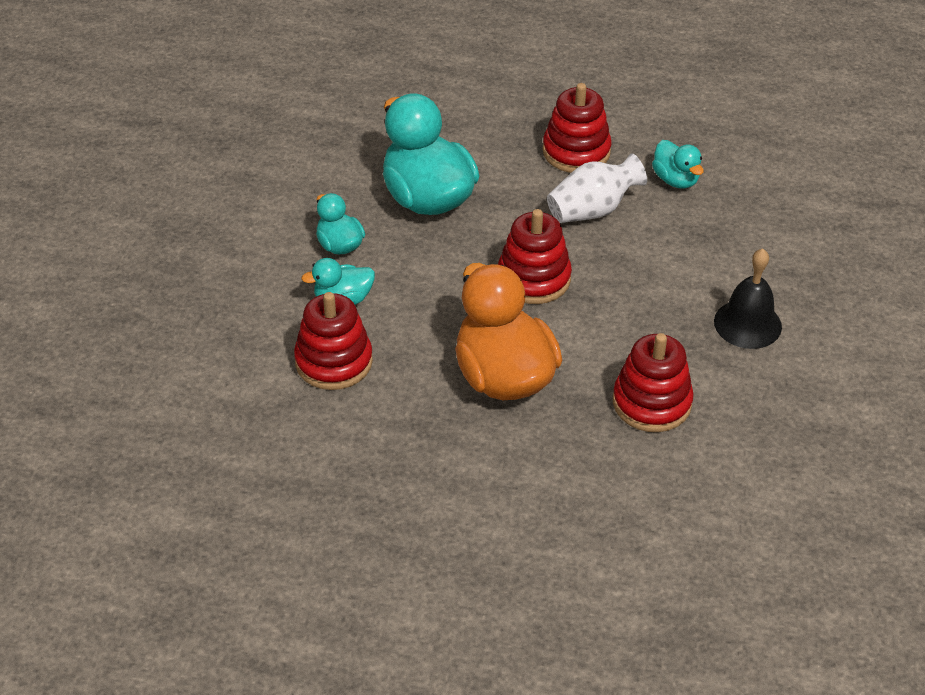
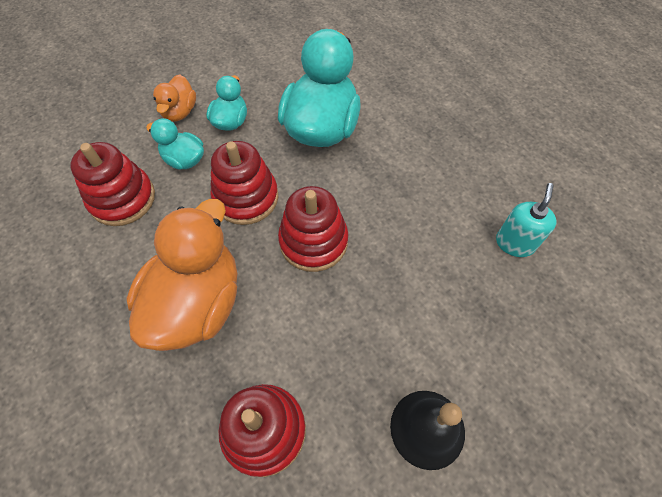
camera: 45 degrees right, 15 degrees up
red stacking toy [542,83,611,173] -> red stacking toy moved to [210,141,278,225]
white vase [547,153,647,223] -> none
turquoise duck [652,140,704,189] -> turquoise soap dispenser [496,183,557,257]
none -> orange duck [153,74,196,122]

